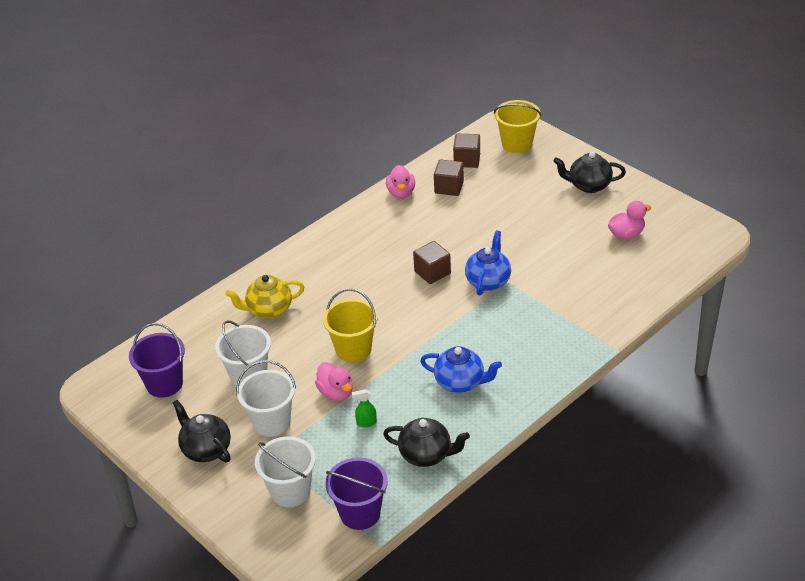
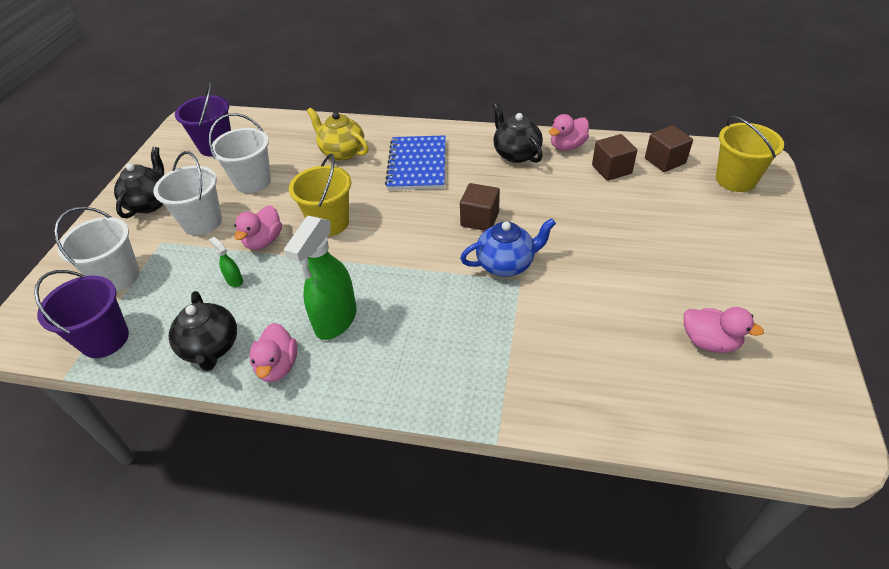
camera: 55 degrees right, 5 degrees up
blue teapot [420,346,502,393] -> green spray bottle [284,216,357,340]
black teapot [553,152,626,193] -> black teapot moved to [493,103,543,163]
none -> pink duck [249,323,297,382]
none -> blue notebook [385,135,446,190]

